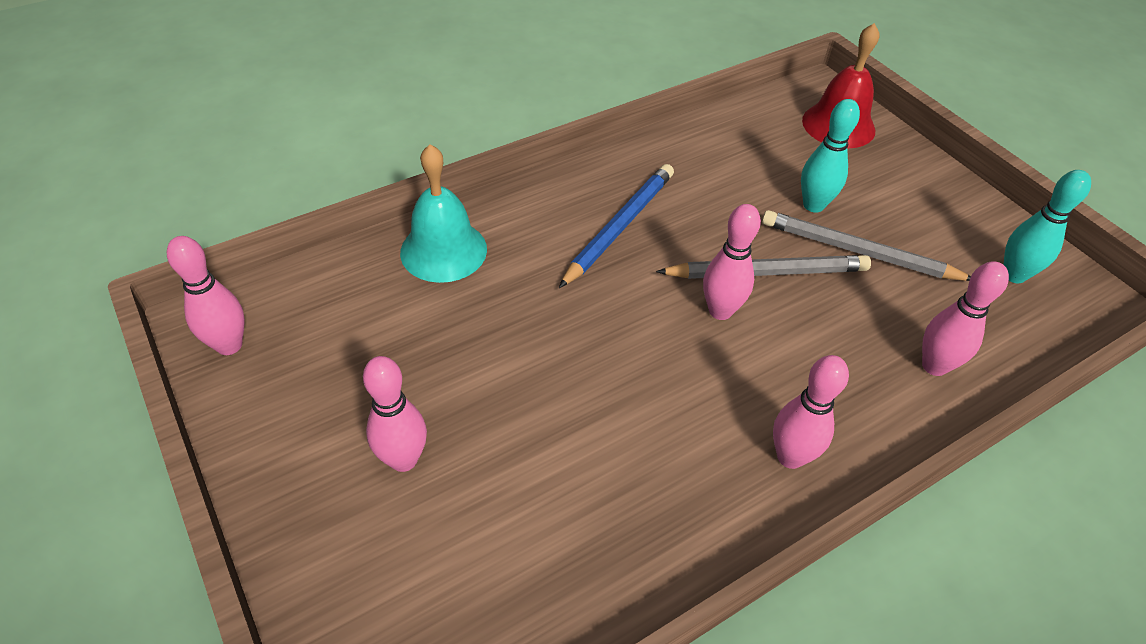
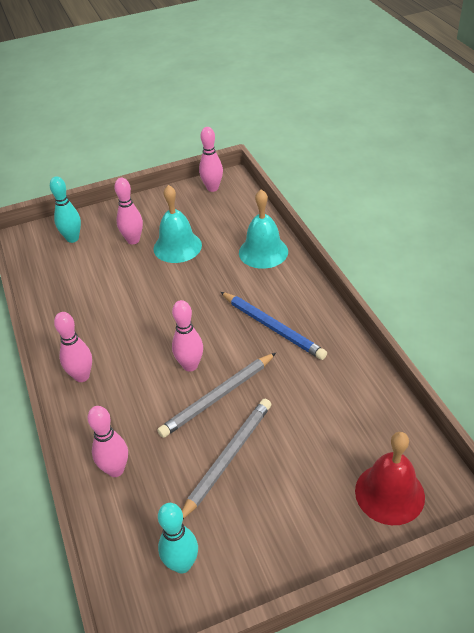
camera: 105 degrees right, 5 degrees down
grey pencil [656,255,871,279] -> grey pencil turned 45 degrees clockwise [157,353,276,438]
turquoise bowling pin [801,99,860,213] -> turquoise bowling pin moved to [50,176,81,243]
none -> turquoise bell [154,185,202,263]

